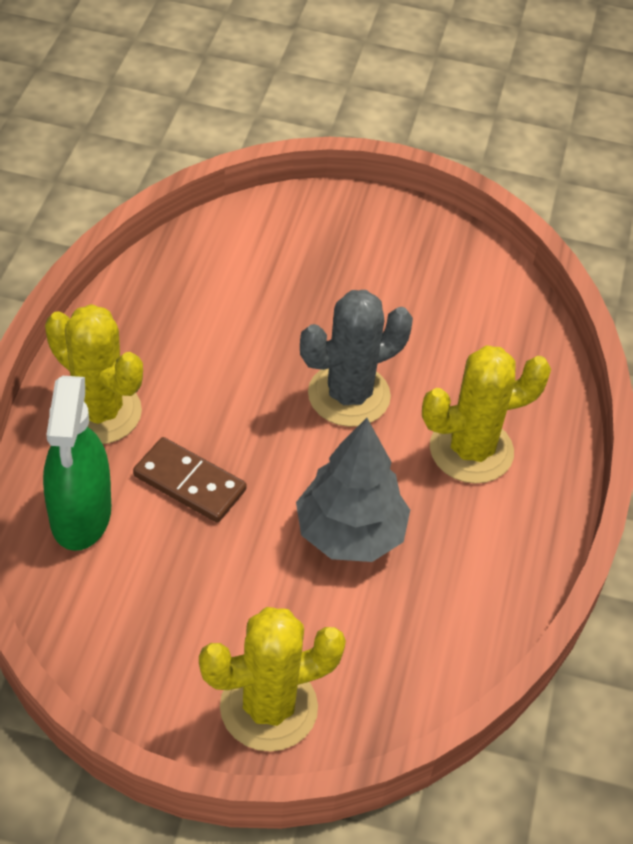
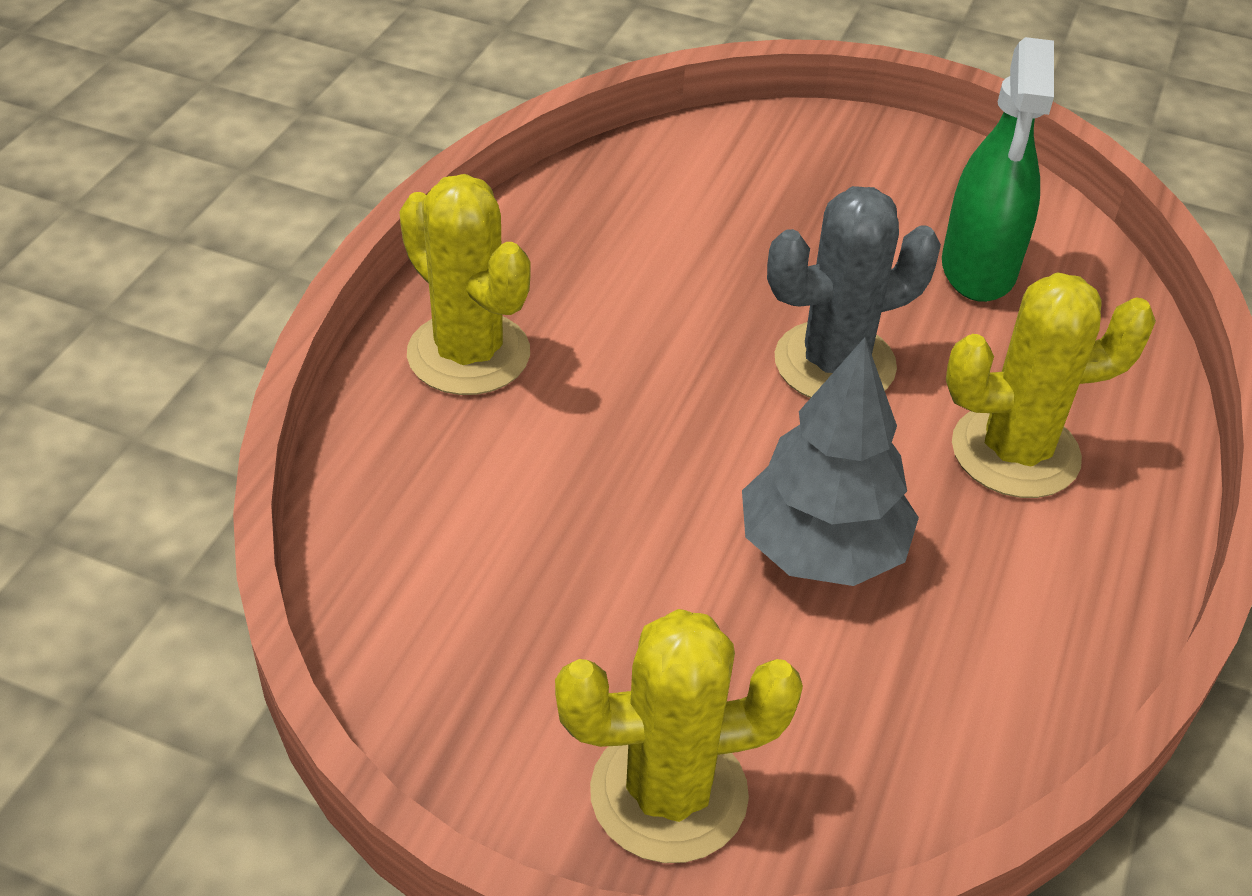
camera: 10 degrees right, 5 degrees down
green spray bottle [43,376,111,551] -> green spray bottle moved to [942,37,1054,302]
brown domino [133,437,247,523] -> none

